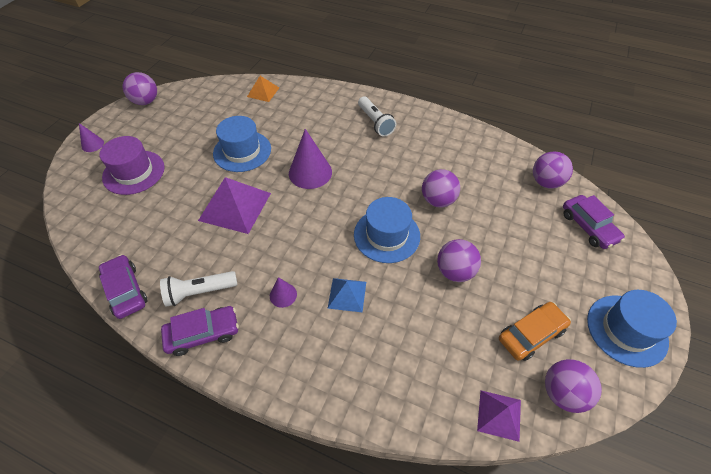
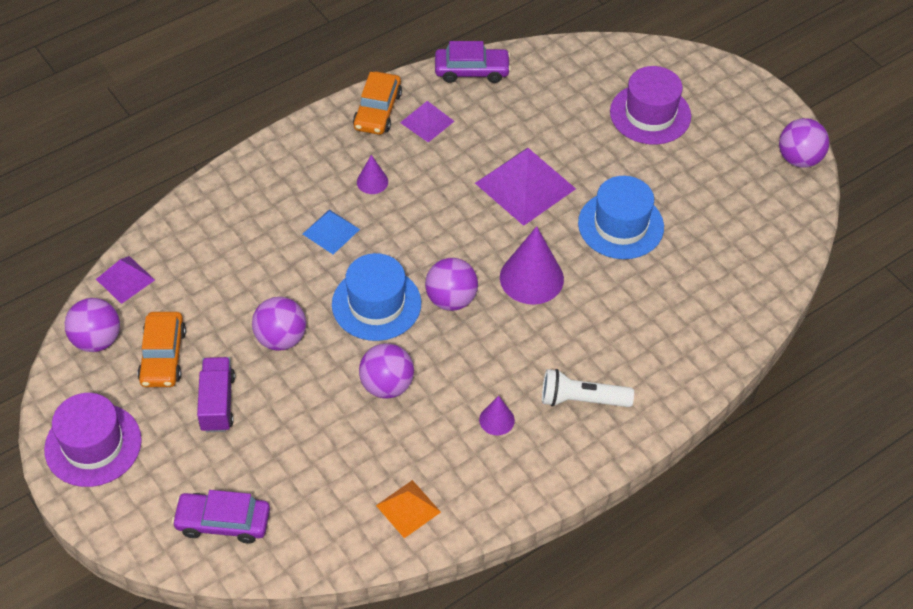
camera: 120 degrees right, 0 degrees up
purple cone [79,123,104,152] -> purple cone moved to [479,396,515,435]
white flashlight [160,271,238,307] -> purple pyramid [400,101,454,142]
purple car [161,306,239,356] -> orange car [353,71,402,135]
orange pyramid [247,76,279,102] -> orange pyramid moved to [376,480,441,538]
purple ball [533,152,573,189] -> purple ball moved to [425,258,478,311]
blue hat [587,290,677,368] -> purple hat [44,393,142,487]
none -> purple truck [197,357,235,432]

